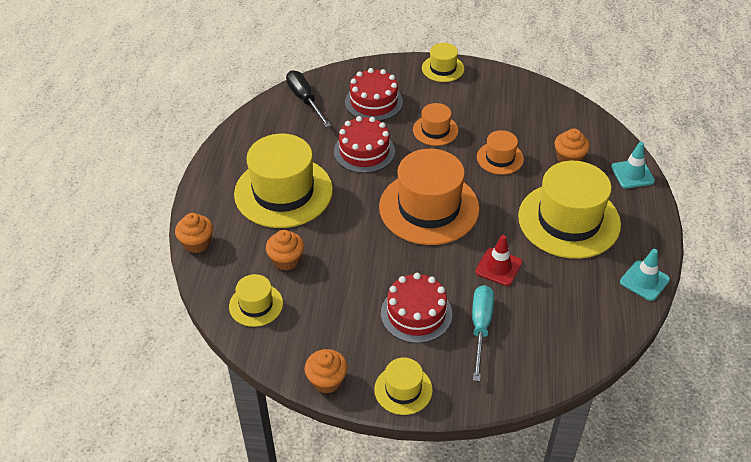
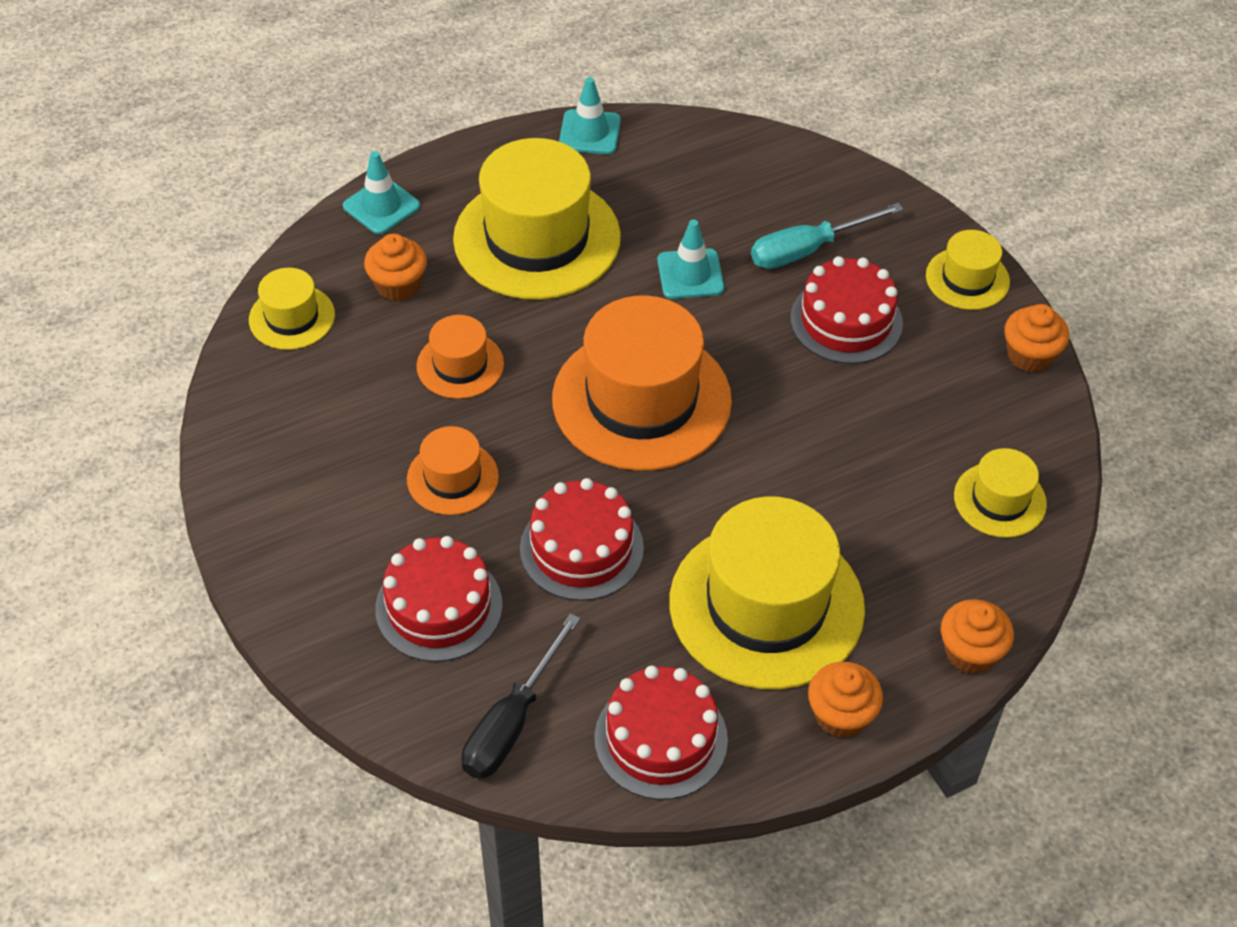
camera: 125 degrees left, 5 degrees up
orange cupcake [266,230,304,271] -> orange cupcake moved to [808,662,883,738]
yellow hat [422,43,464,82] -> yellow hat moved to [249,268,335,350]
red traffic cone [475,235,522,286] -> turquoise traffic cone [657,220,724,299]
none -> red cake [594,666,728,800]

